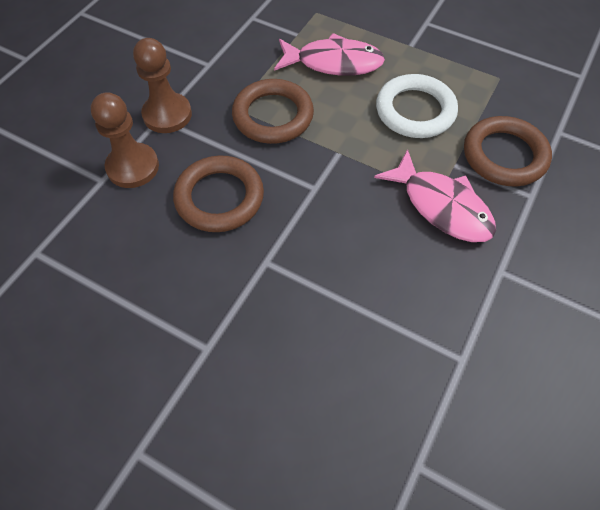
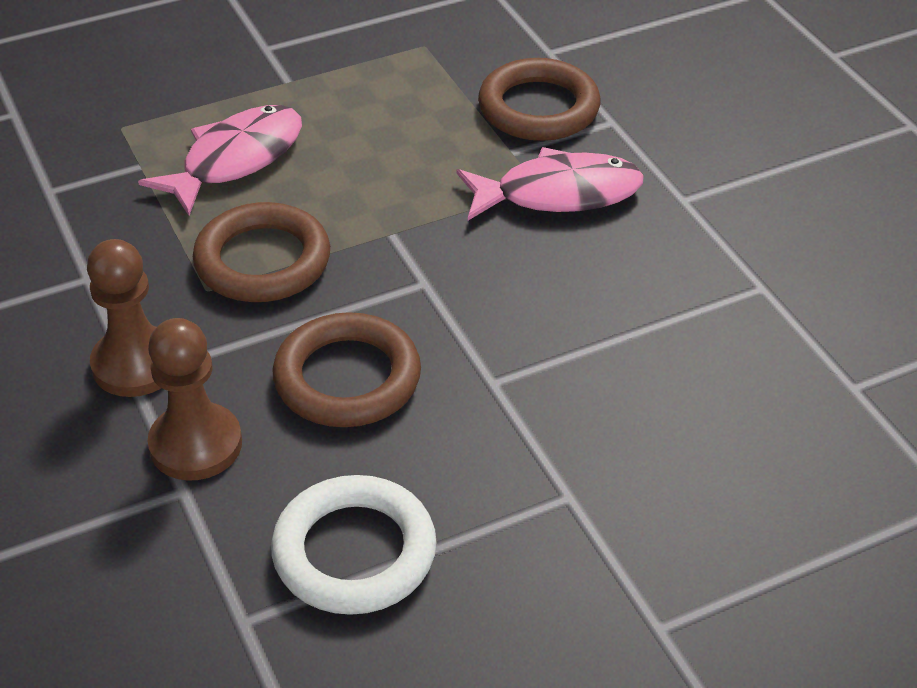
camera: 55 degrees left, 15 degrees down
white ring [376,74,458,138] -> white ring moved to [271,475,437,615]

